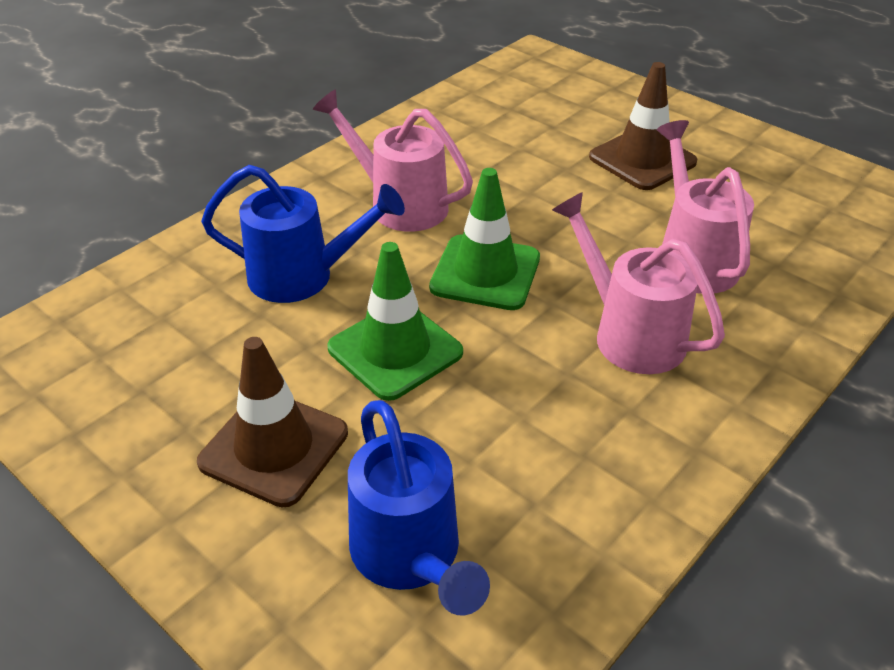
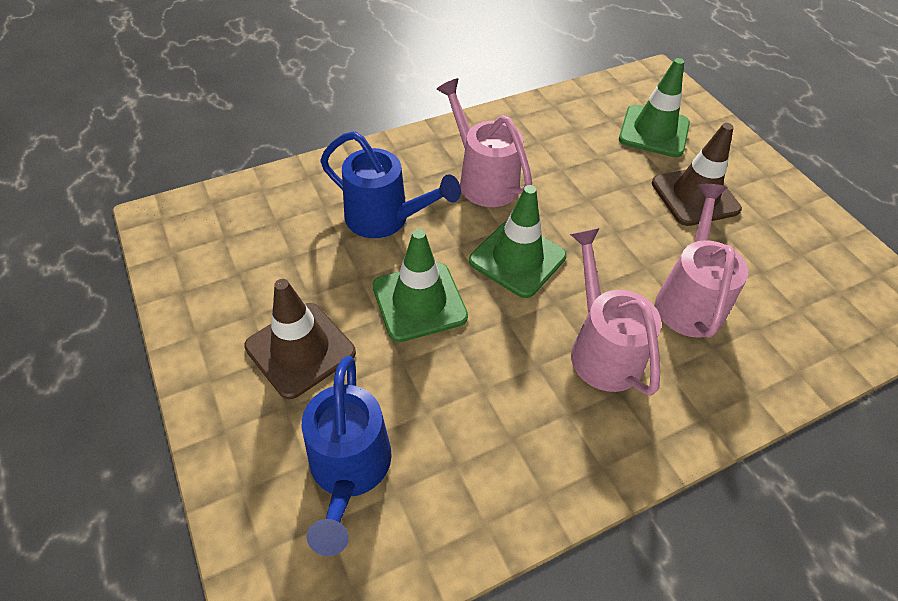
camera: 20 degrees right, 10 degrees up
none -> green traffic cone [619,58,690,157]

